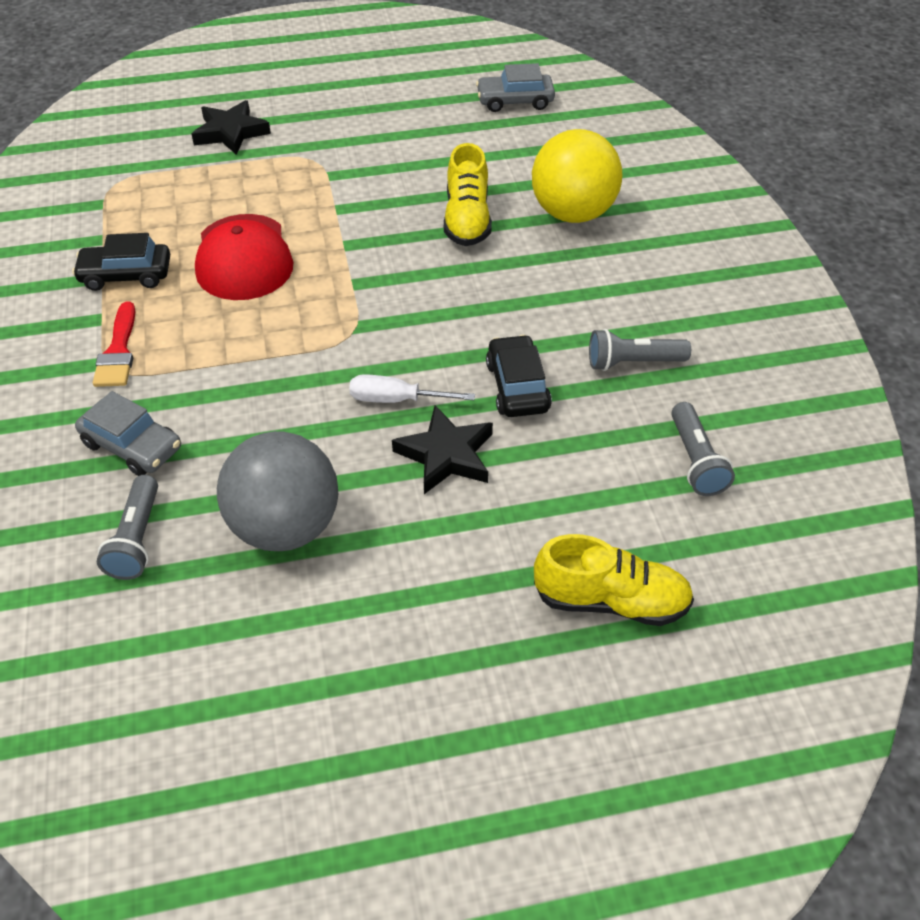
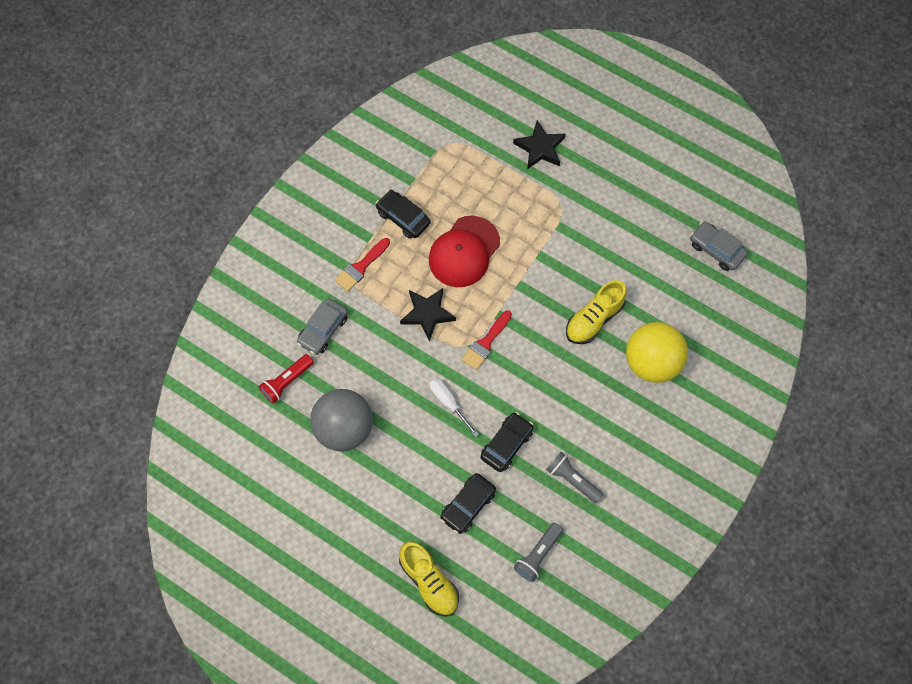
camera: 45 degrees right, 20 degrees up
grey car [75,391,181,476] -> grey car turned 45 degrees clockwise [297,298,348,355]
grey flashlight [97,475,158,580] -> red flashlight [259,354,314,404]
black star [392,405,493,494] -> black star moved to [400,288,456,342]
none -> black car [440,473,496,534]
none -> red brush [461,310,512,370]

